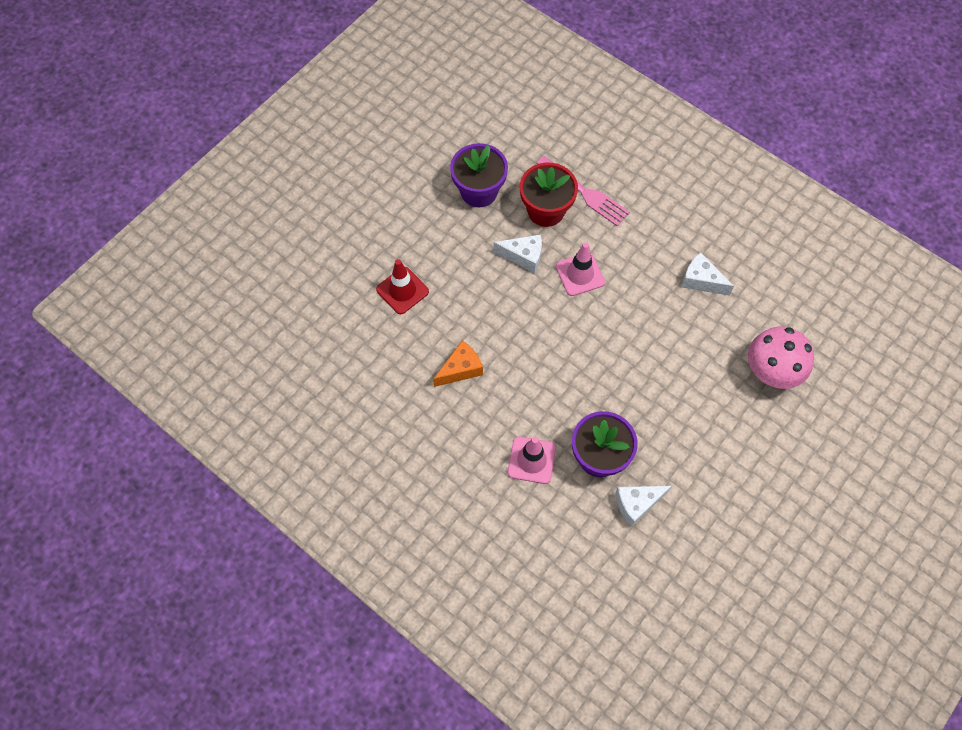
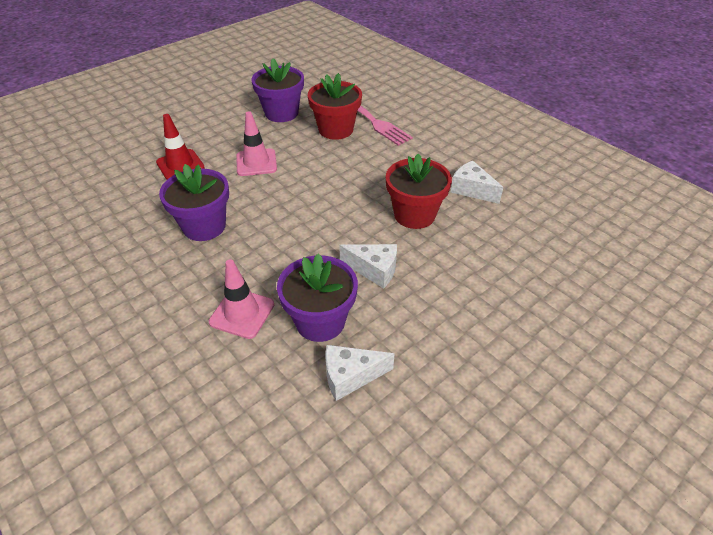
camera: 10 degrees right, 20 degrees down
orange cheese [433,340,483,387] -> purple flower pot [159,164,229,241]
white cheese [493,234,542,273] -> white cheese moved to [339,244,397,289]
pink traffic cone [556,242,605,296] -> pink traffic cone moved to [236,111,277,176]
pink mushroom [748,326,814,389] -> none
none -> red flower pot [386,154,452,229]

